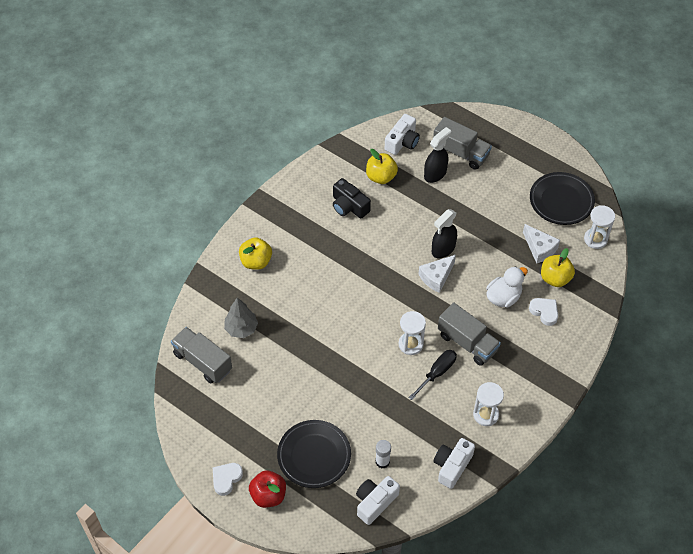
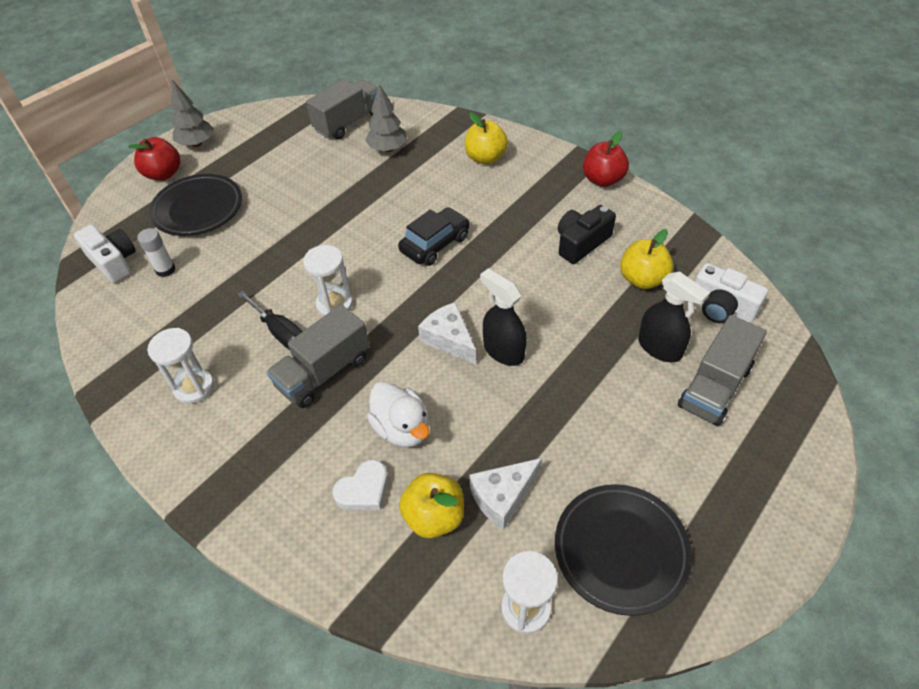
camera: 95 degrees right, 5 degrees down
white heart [213,463,243,496] -> grey tree [171,80,214,147]
white camera [434,438,475,489] -> none
none -> black car [398,207,470,266]
none -> red apple [583,131,629,187]

